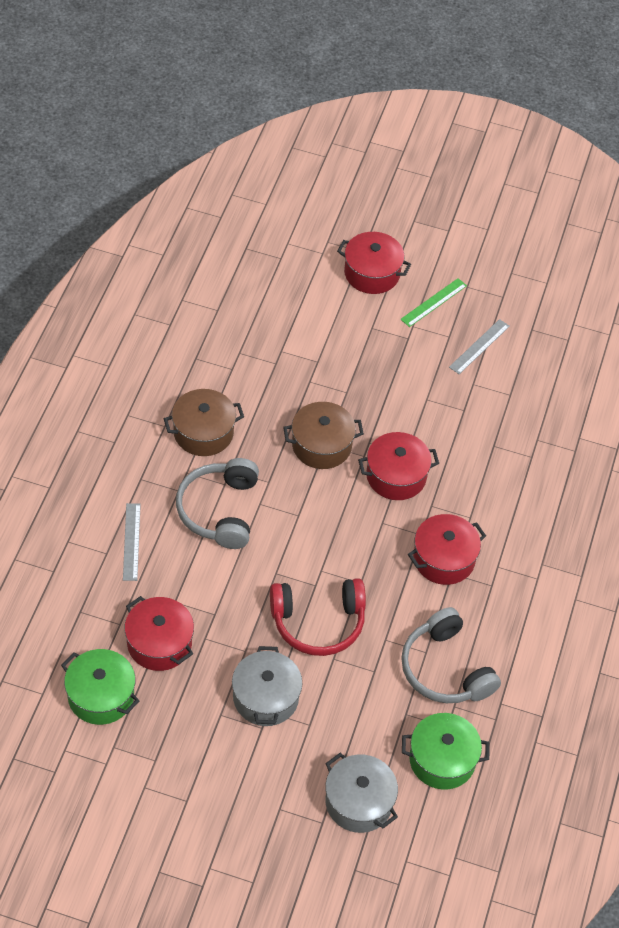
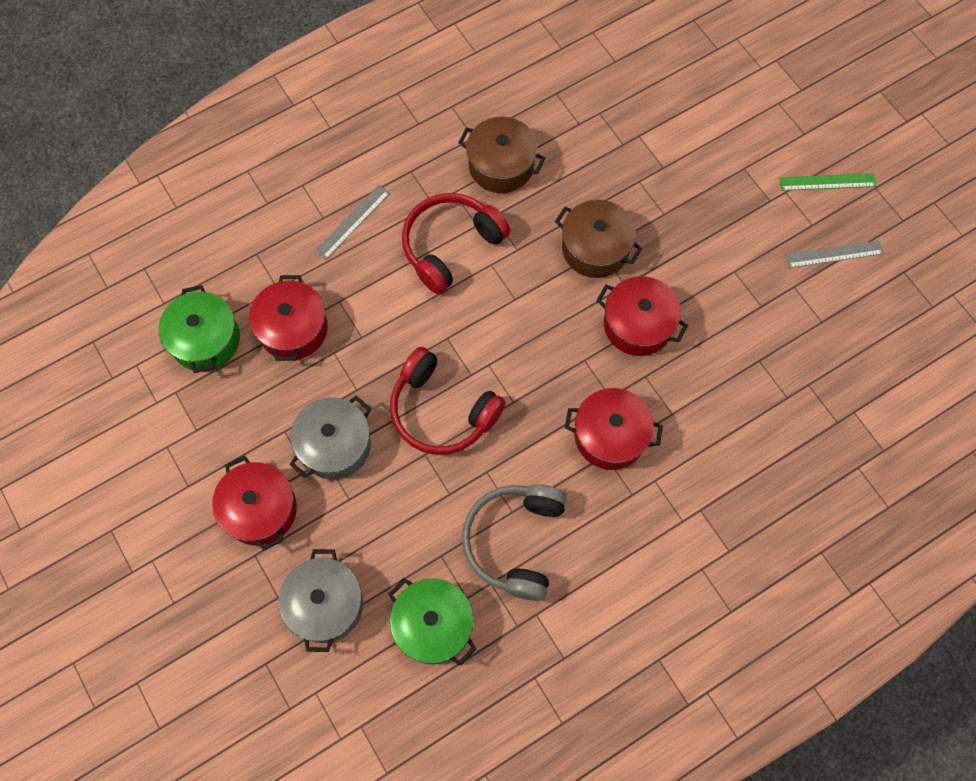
camera: 45 degrees right, 15 degrees up
grey headphones [176,458,259,549] -> red headphones [402,193,511,294]
red pot [337,232,411,294] -> red pot moved to [212,456,297,551]

